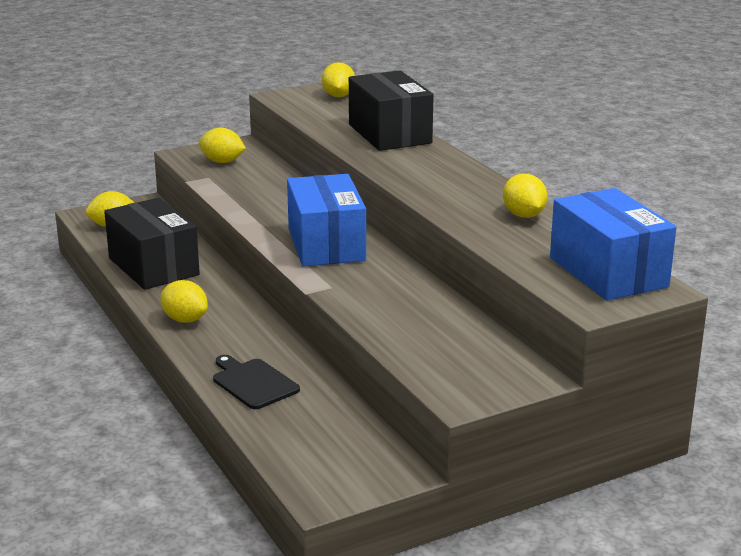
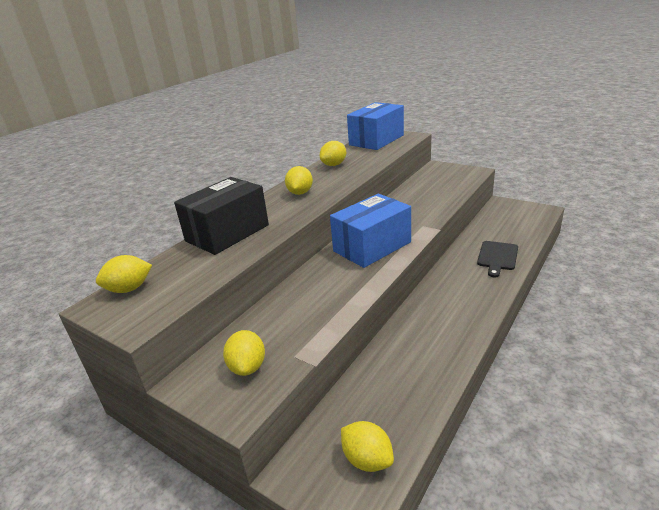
camera: 115 degrees left, 5 degrees up
black box [104,198,200,290] -> none
yellow lemon [161,280,208,323] -> yellow lemon moved to [285,166,313,195]

